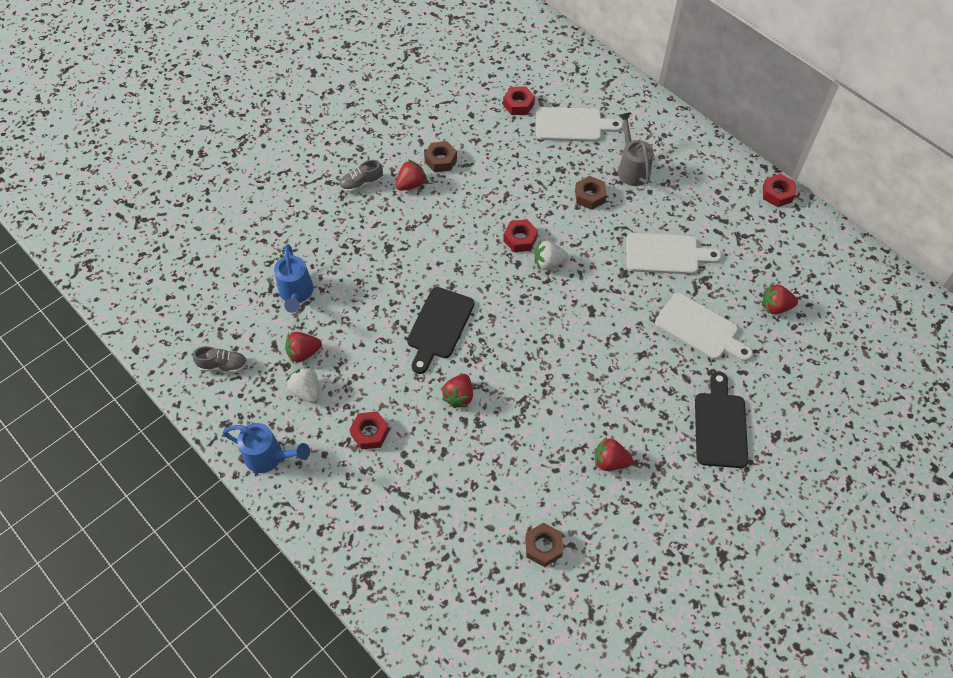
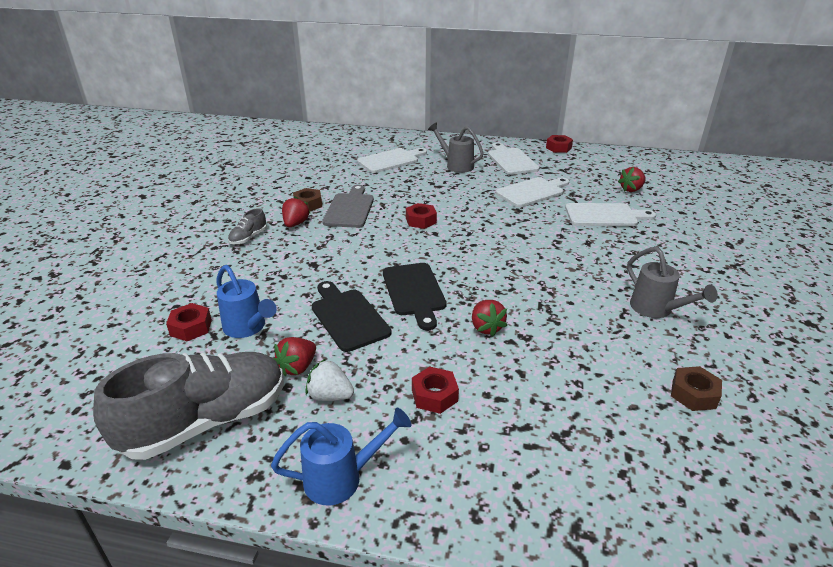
camera: 35 degrees left, 25 degrees down
grey shoe [193,346,247,373] -> grey shoe [93,352,284,460], size x2.41
red nut [503,86,535,115] -> red nut moved to [166,303,212,341]
white strawberry [535,241,568,270] -> none
brown nut [575,176,607,210] -> none
red strawberry [595,437,633,471] -> grey watering can [627,247,718,318]
black cutting board [695,371,748,468] -> black cutting board moved to [312,281,392,352]
none -> grey cutting board [322,185,374,228]
none -> white cutting board [488,142,540,175]

